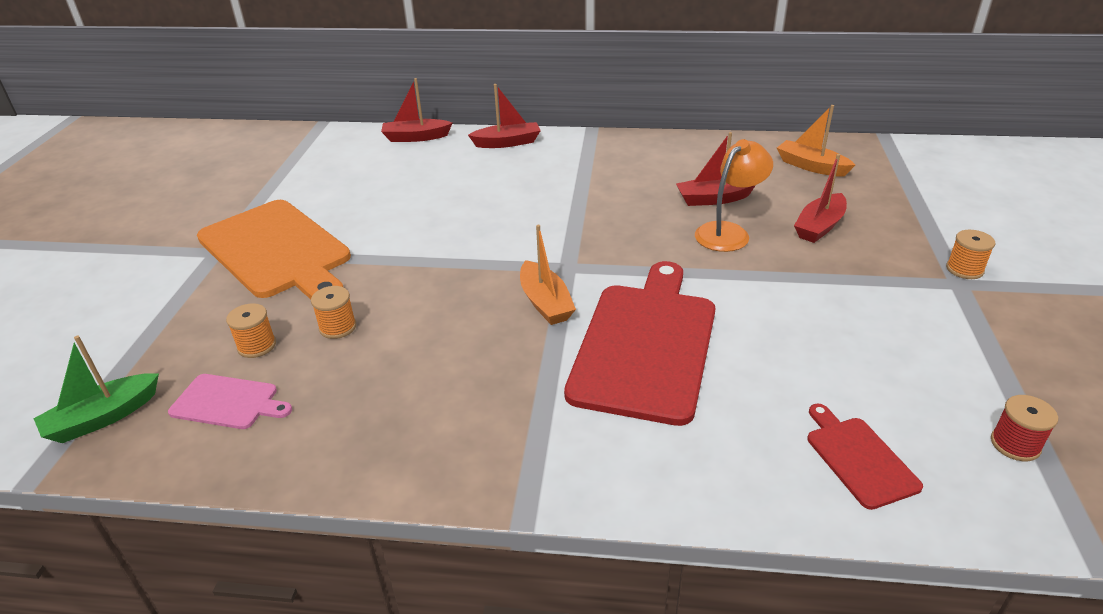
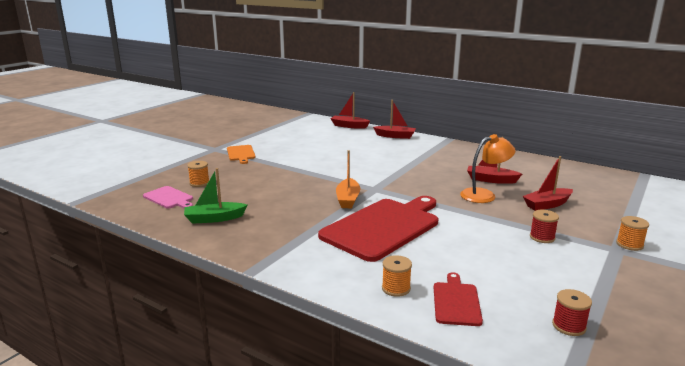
camera: 25 degrees right, 15 degrees down
green boat [33,336,159,443] -> green boat moved to [184,168,248,224]
orange cutting board [197,200,351,299] -> orange cutting board [227,145,256,164], size x0.47
orange spool [311,286,356,339] -> orange spool moved to [382,255,412,297]
orange boat [777,105,855,177] -> none
none -> red spool [530,210,559,243]

